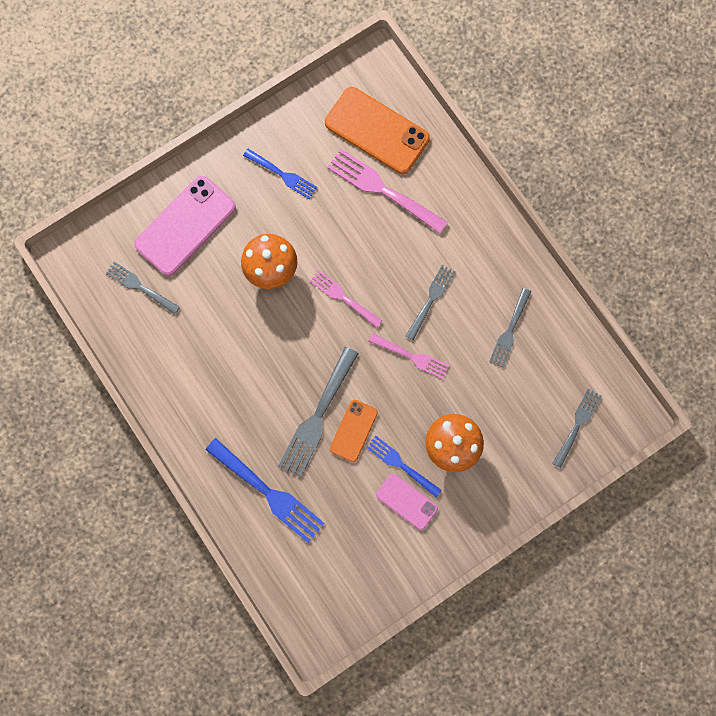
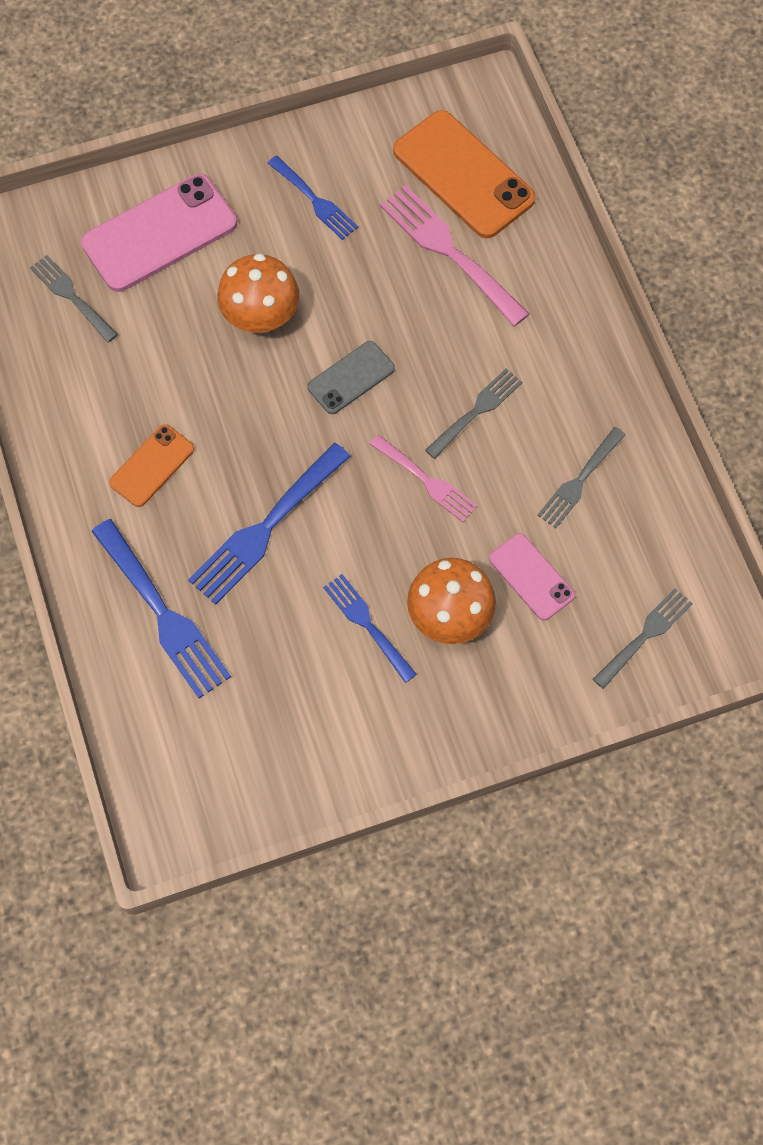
camera: 15 degrees right, 10 degrees down
grey fork [278,347,359,478] -> blue fork [188,443,351,605]
pink fork [309,270,382,328] -> grey phone [308,341,395,414]
orange phone [330,400,378,462] -> orange phone moved to [109,424,194,507]
pink phone [376,474,438,530] -> pink phone moved to [489,533,575,620]

